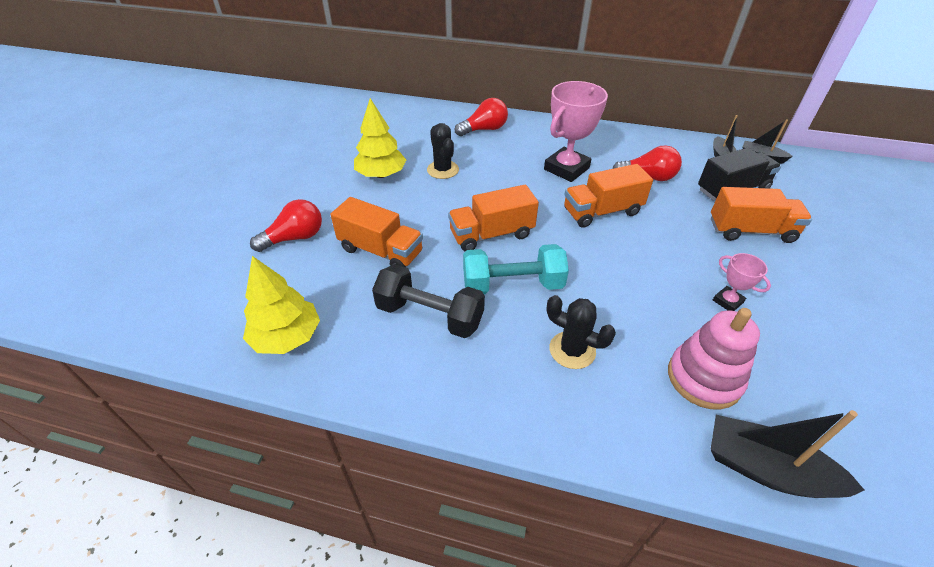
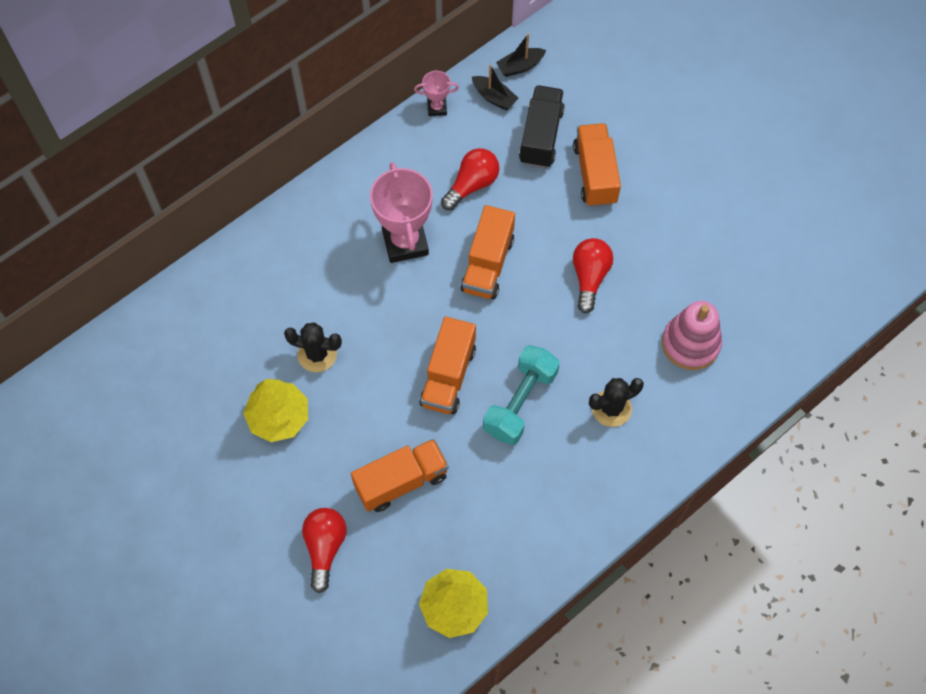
camera: 55 degrees left, 20 degrees up
black dumbbell [372,264,485,338] -> none
red light bulb [455,98,508,136] -> red light bulb moved to [573,238,613,313]
orange truck [711,187,812,243] -> orange truck turned 45 degrees counterclockwise [573,123,621,207]
black boat [711,410,864,498] -> none
pink trophy [713,253,771,311] -> pink trophy moved to [414,71,459,116]

